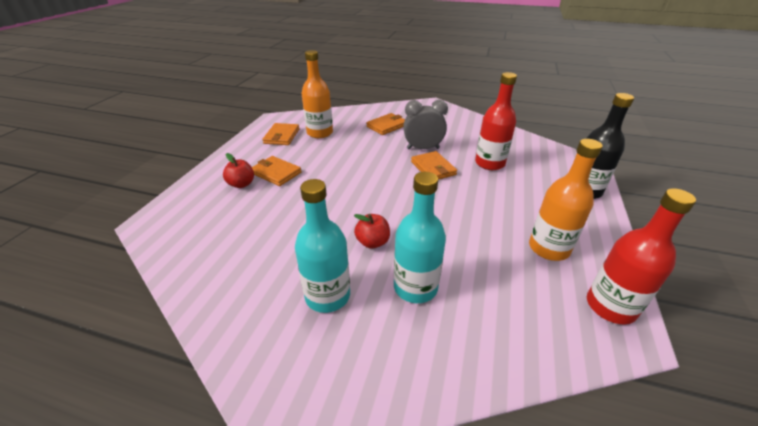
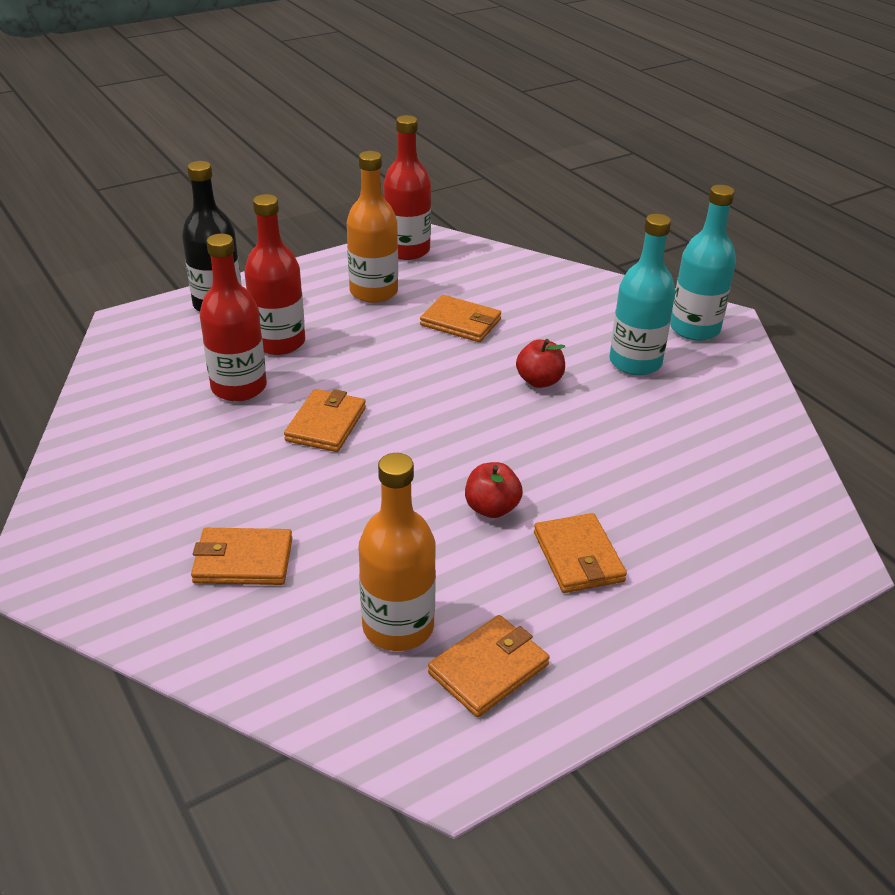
camera: 140 degrees left, 0 degrees up
red apple [223,153,254,188] -> red apple moved to [465,462,523,518]
turquoise bottle [394,172,446,303] -> turquoise bottle moved to [670,185,736,341]
grey clock [403,100,448,149] -> none
none -> red bottle [244,194,305,355]
none -> orange wallet [420,295,501,342]

